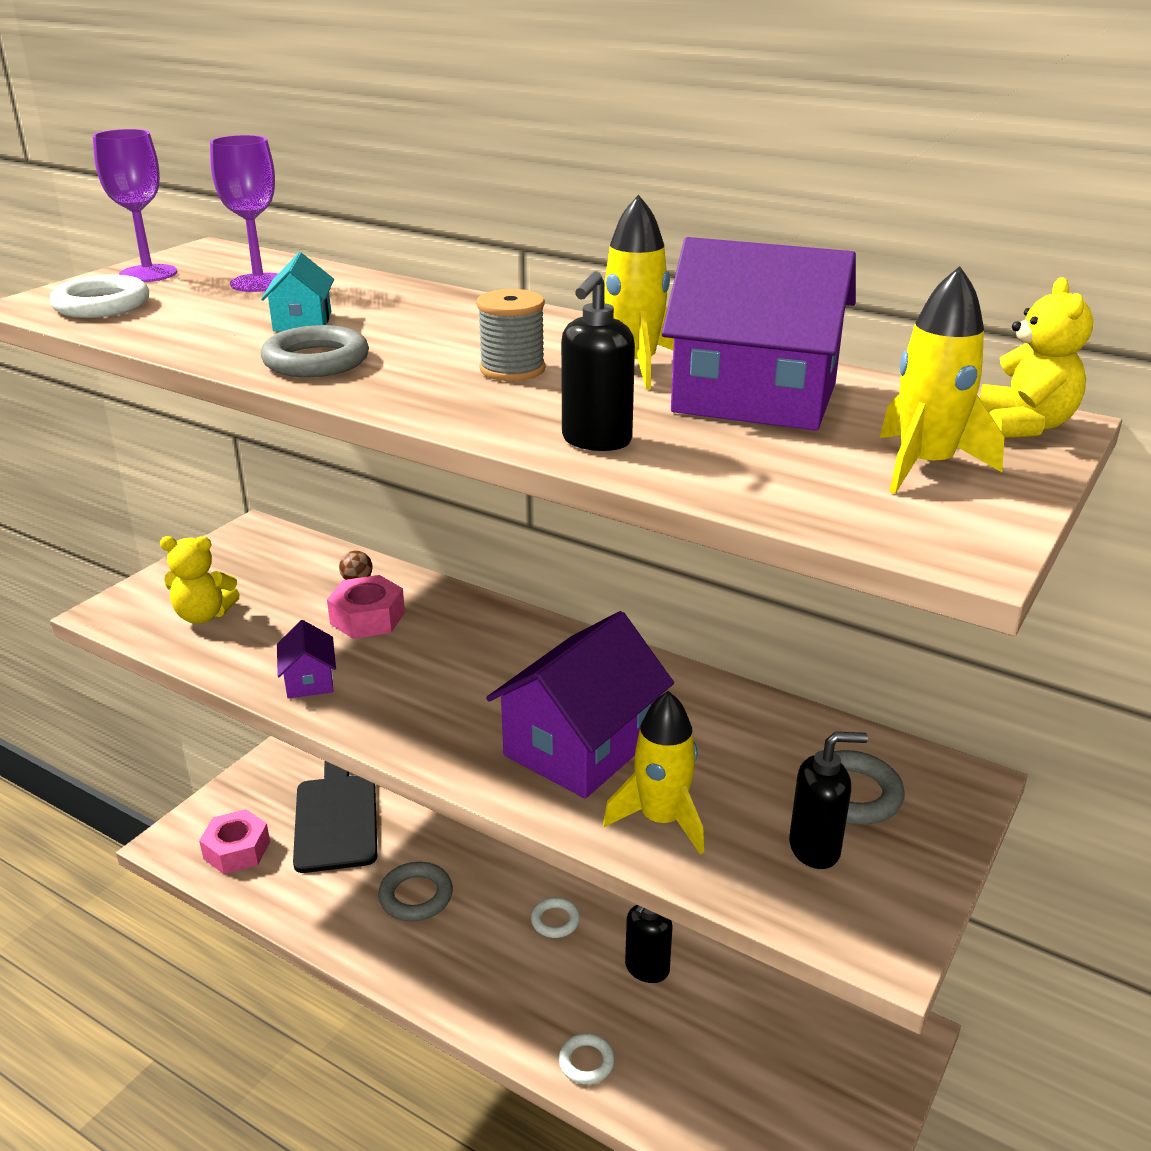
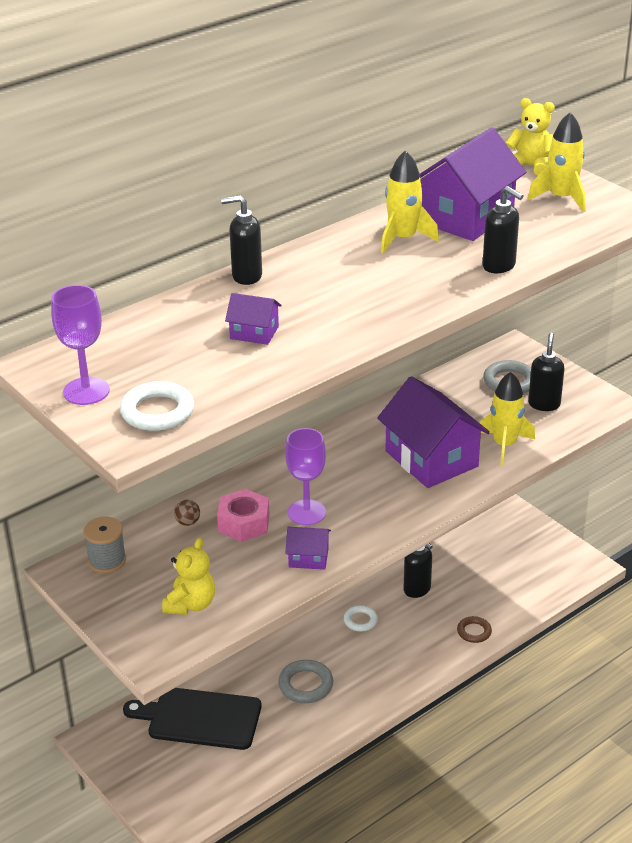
camera: 70 degrees left, 5 degrees up
pink nut [199,809,270,874] -> none
purple goblet [210,135,278,292] -> purple goblet moved to [285,428,326,525]
turquoise house [261,252,334,331] -> purple house [225,293,282,345]
grey ring [261,325,369,377] -> none
grey spool [477,289,546,381] -> grey spool moved to [84,517,126,573]
white ring [559,1033,615,1084] -> brown ring [457,616,492,643]
none -> black soap dispenser [221,195,262,285]

